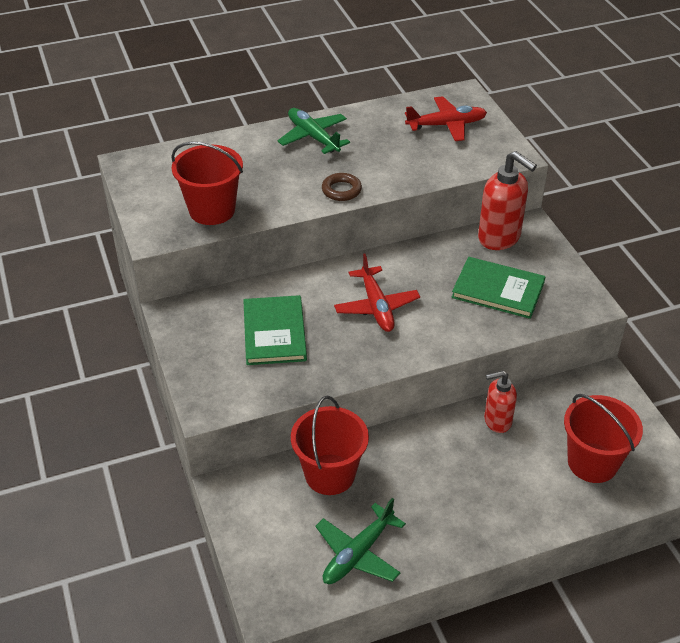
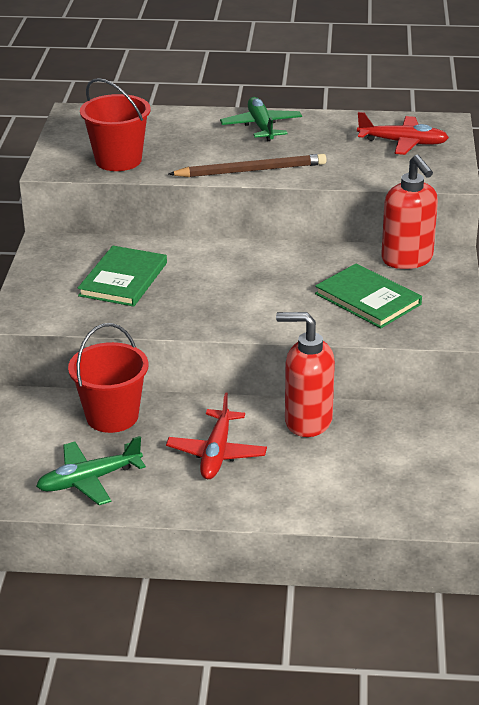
camera: 25 degrees right, 10 degrees down
brown ring [322,173,362,201] -> brown pencil [168,154,326,177]
red plane [334,254,420,332] -> red plane moved to [166,392,267,479]
red soap dispenser [484,371,517,433] -> red soap dispenser [276,312,335,437], size x1.58
red bucket [564,394,643,483] -> none

